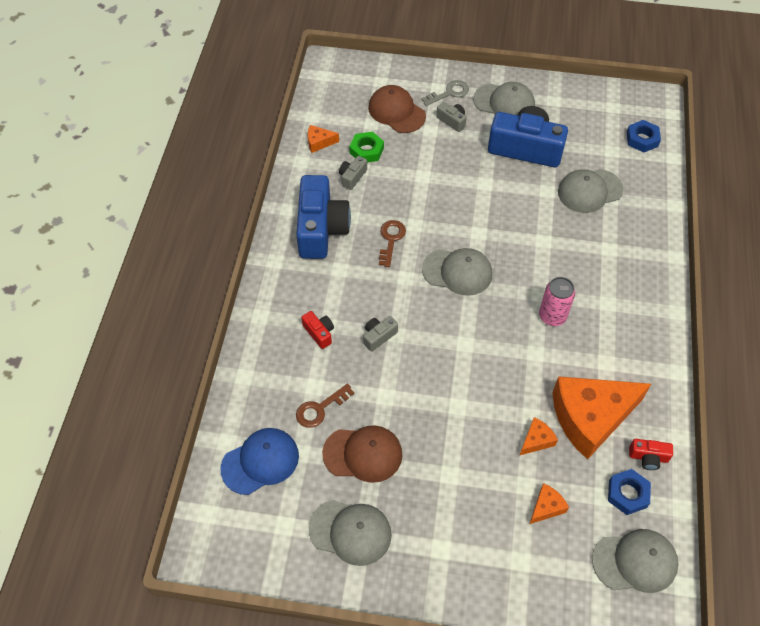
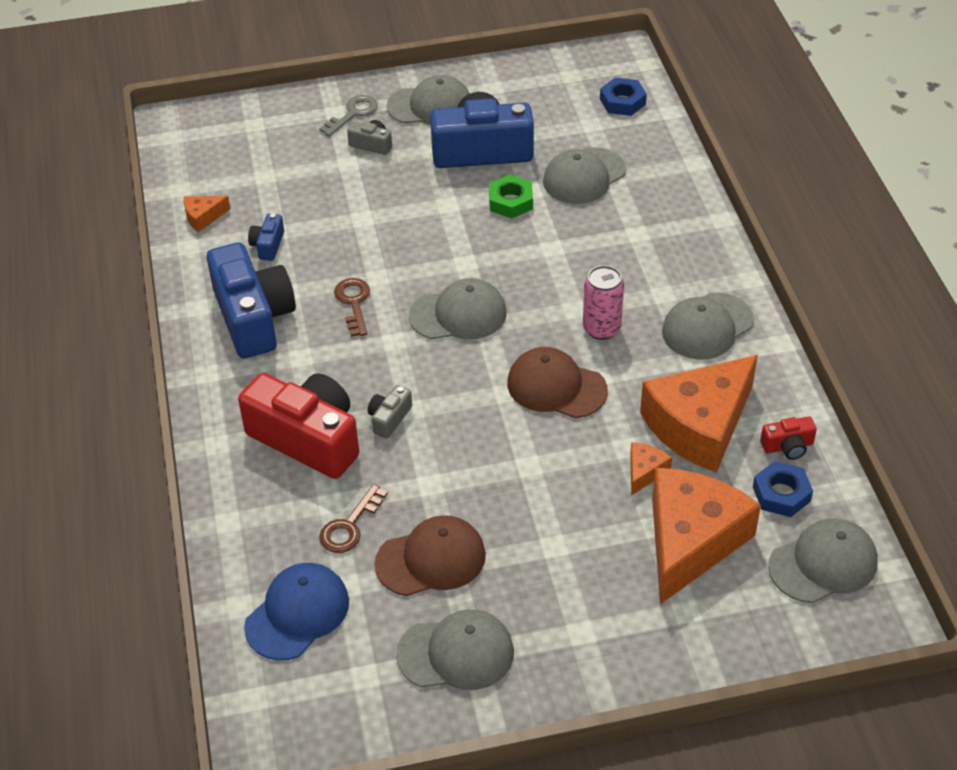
camera: 20 degrees left, 10 degrees down
red camera [301,311,334,349] -> red camera [238,373,359,479], size x2.31
grey camera [339,156,367,190] -> blue camera [248,214,284,261]
green nut [349,132,384,162] -> green nut moved to [489,175,533,218]
brown cap [368,85,426,133] -> brown cap moved to [507,347,608,418]
orange cheese [530,483,569,524] -> orange cheese [652,468,761,604], size x2.41
none -> grey cap [662,292,754,360]

